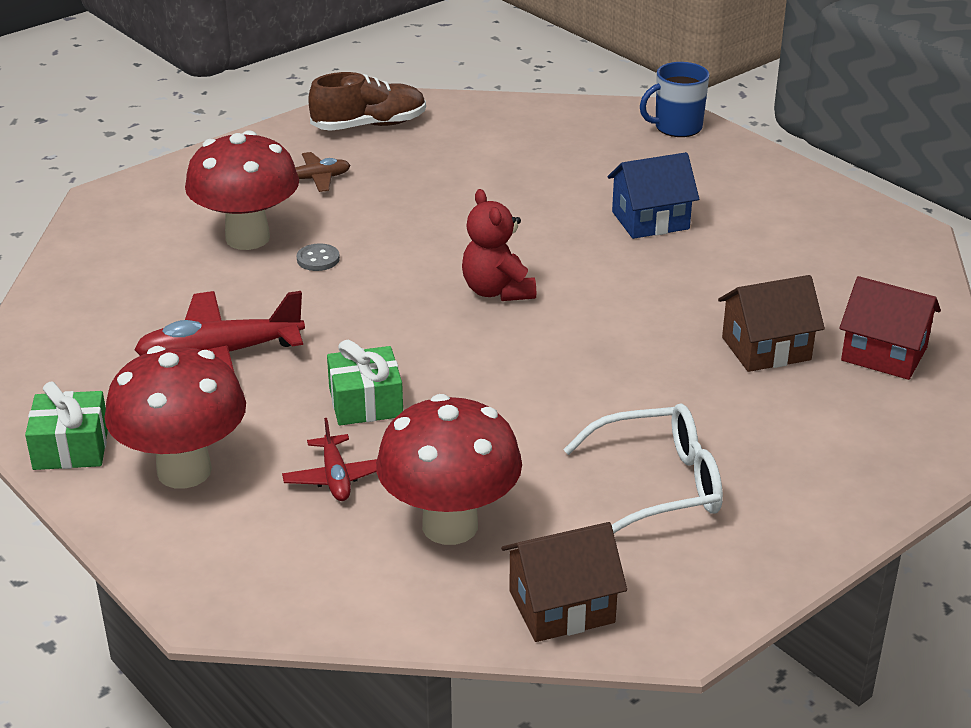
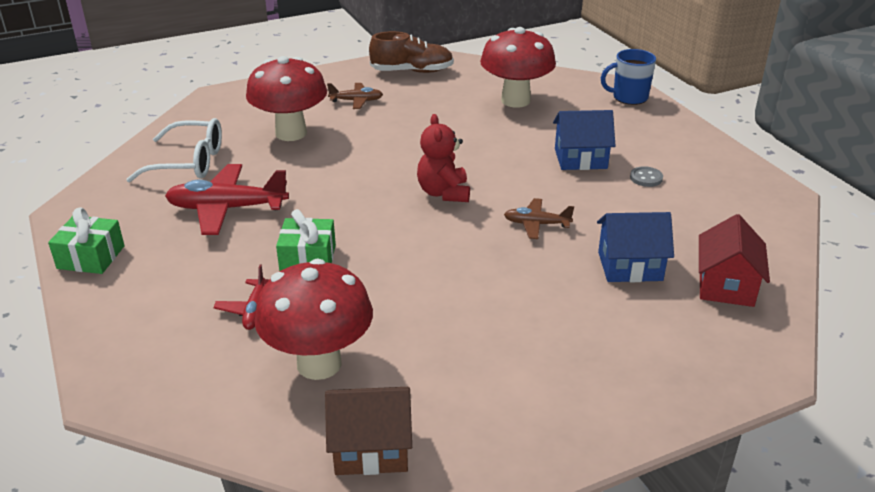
camera: 15 degrees right, 0 degrees up
red mushroom [105,346,246,489] -> red mushroom moved to [480,27,556,108]
grey button [297,244,340,271] -> grey button moved to [630,166,663,187]
white glasses [563,404,723,533] -> white glasses moved to [126,118,222,183]
brown house [718,275,825,372] -> blue house [597,212,674,282]
red house [839,276,941,380] -> red house turned 60 degrees clockwise [699,214,770,307]
none -> brown plane [504,198,574,239]

